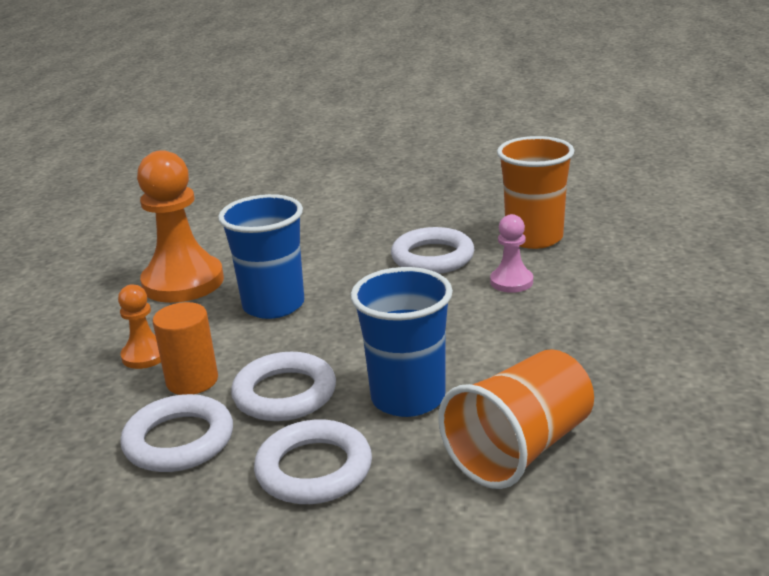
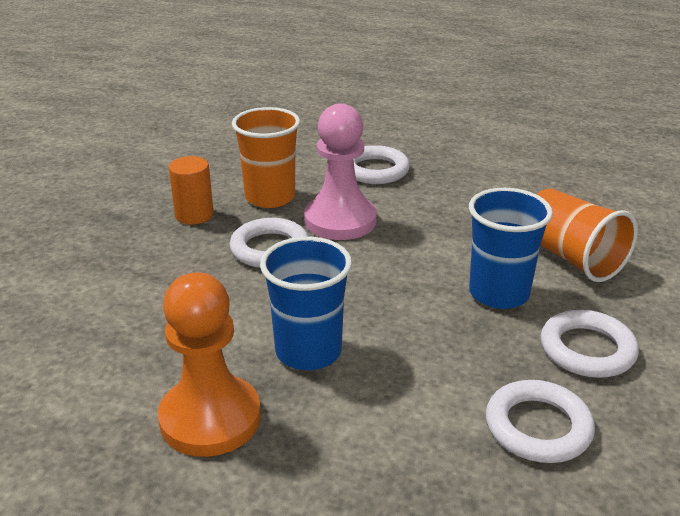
camera: 80 degrees left, 5 degrees up
orange pawn [118,284,161,369] -> none
orange cylinder [153,302,218,395] -> orange cylinder moved to [169,156,214,224]
white ring [231,352,336,421] -> white ring moved to [353,145,410,184]
pink pawn [490,214,533,293] -> pink pawn [304,103,377,240], size x1.98

